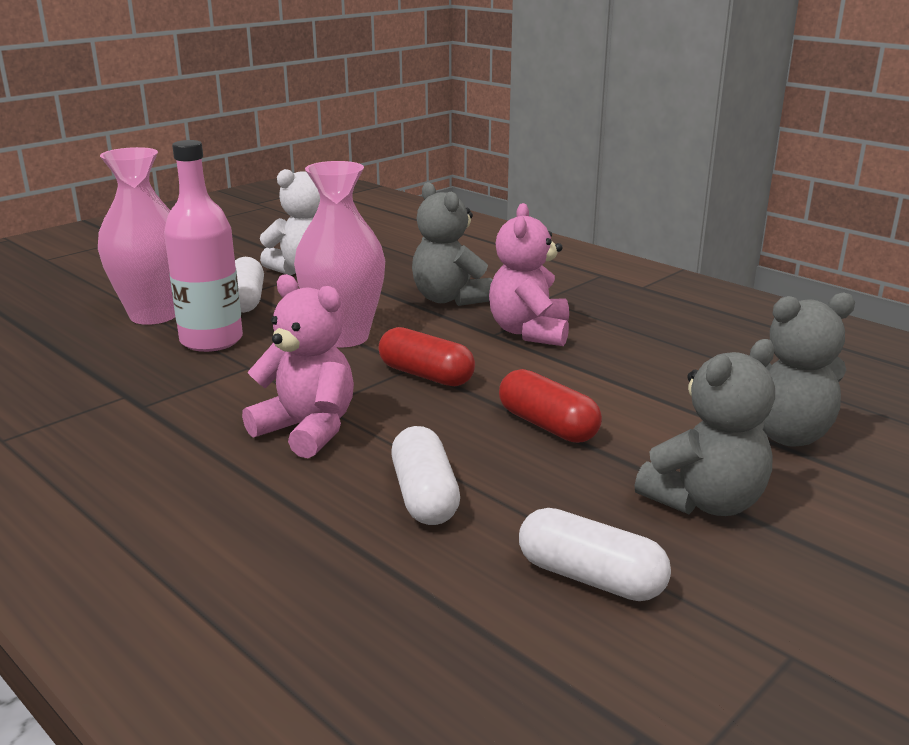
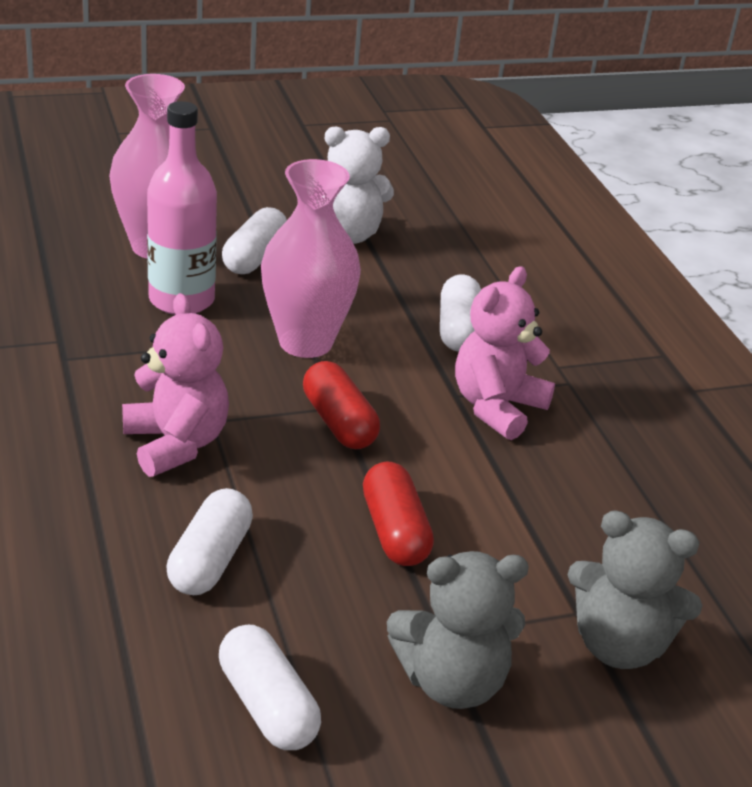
camera: 25 degrees right, 10 degrees up
grey teddy bear [412,182,493,306] -> white capsule [440,274,481,352]

